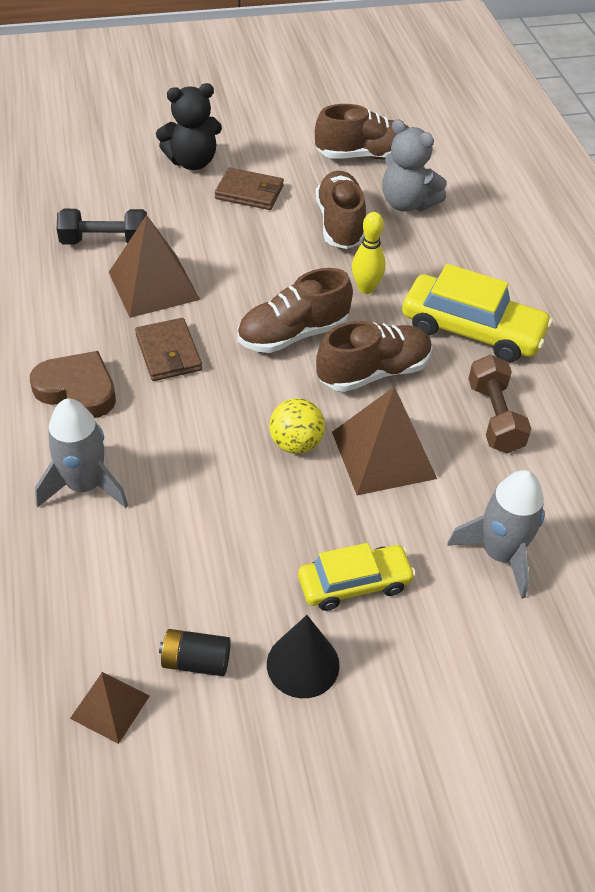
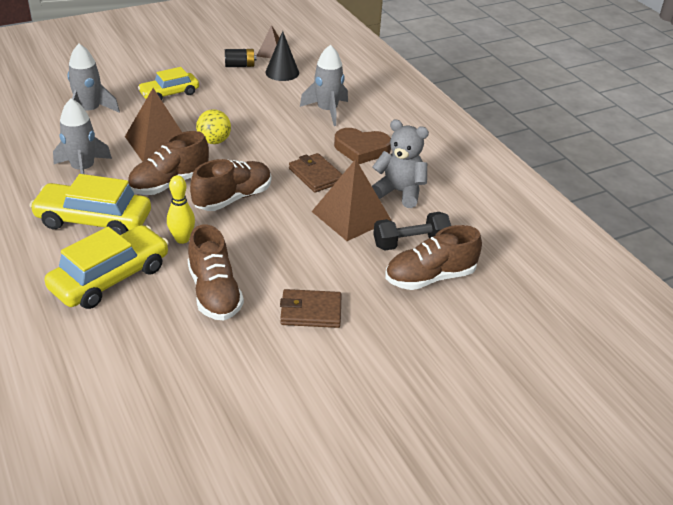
camera: 165 degrees right, 10 degrees down
black teddy bear [156,83,222,170] -> none
black cone [267,615,340,698] -> black cone moved to [265,31,299,81]
brown shoe [315,104,408,159] -> brown shoe moved to [385,225,482,290]
grey teddy bear [382,119,447,212] -> grey teddy bear moved to [372,119,429,208]
brown dumbbell [468,354,531,453] -> grey rocket [53,98,112,174]
none -> yellow car [44,225,169,309]

